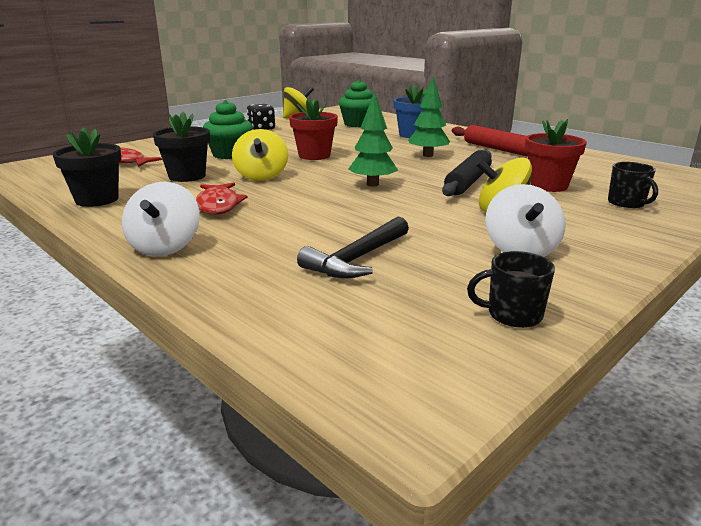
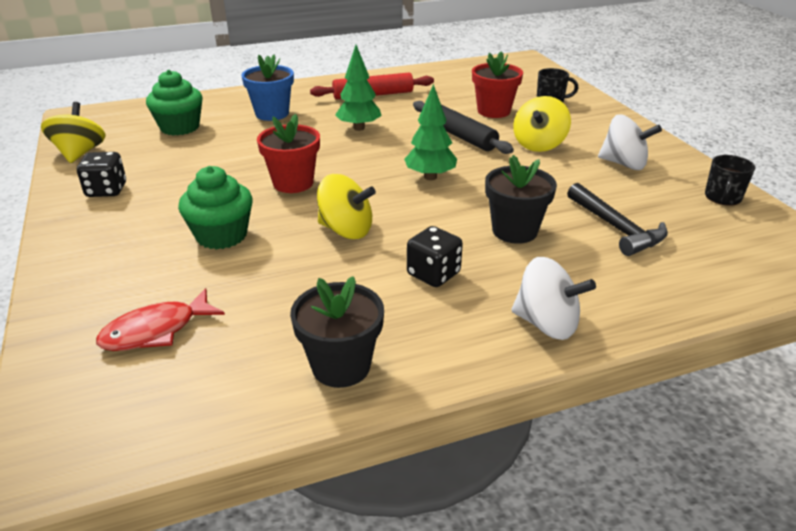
camera: 65 degrees left, 10 degrees up
black flower pot [153,112,210,182] -> black flower pot moved to [485,155,557,244]
red fish [196,182,247,215] -> black dice [407,226,463,287]

